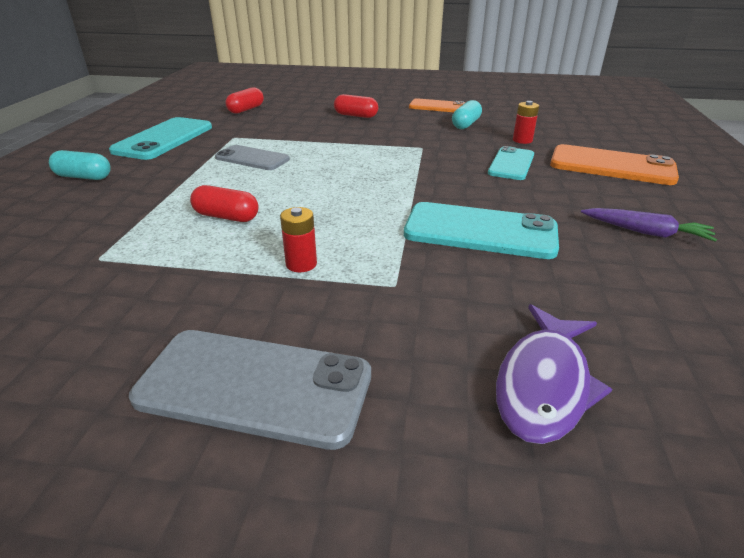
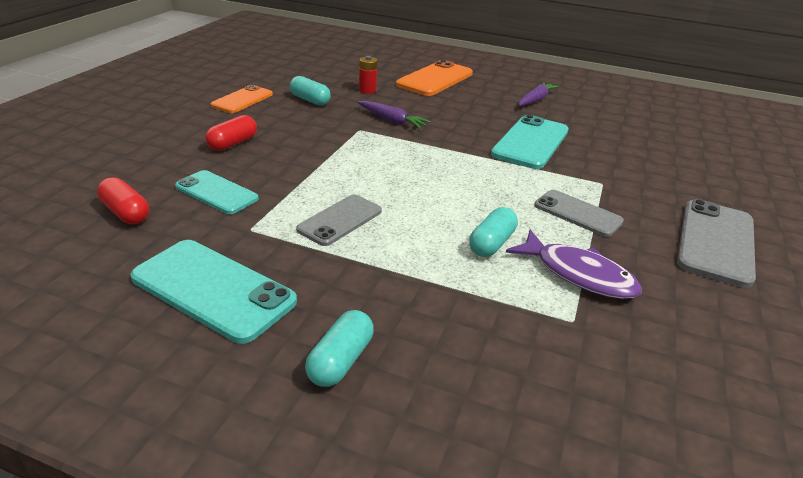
camera: 80 degrees left, 0 degrees up
red capsule [190,185,259,222] -> turquoise capsule [469,207,518,257]
red battery [280,207,317,272] -> grey phone [534,190,624,237]
turquoise phone [488,146,534,180] -> turquoise phone moved to [175,170,259,214]
purple fish [496,304,613,444] -> purple fish moved to [506,230,642,299]
none -> purple carrot [357,101,431,128]

